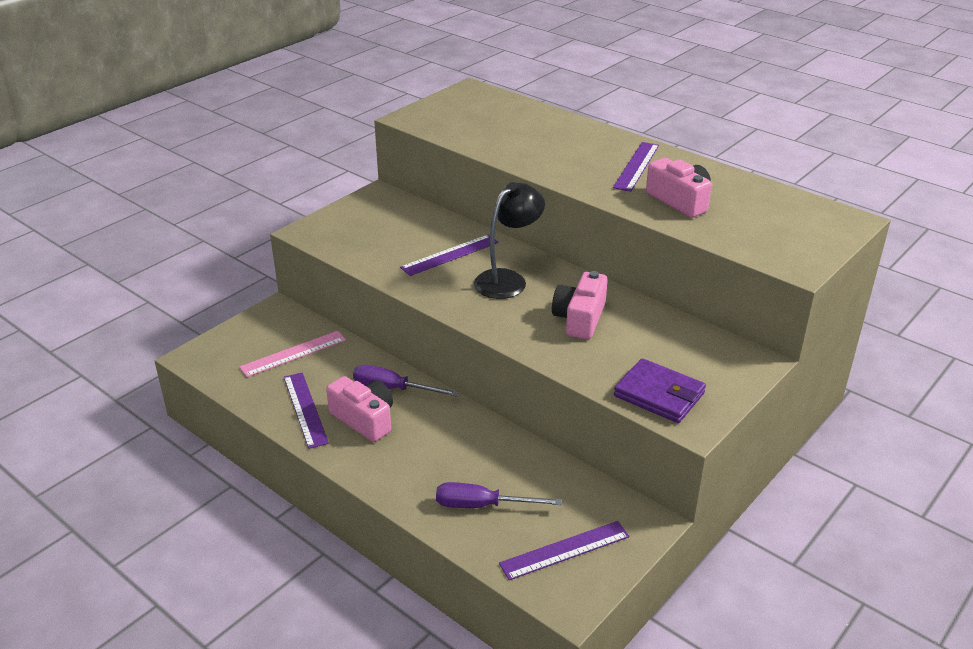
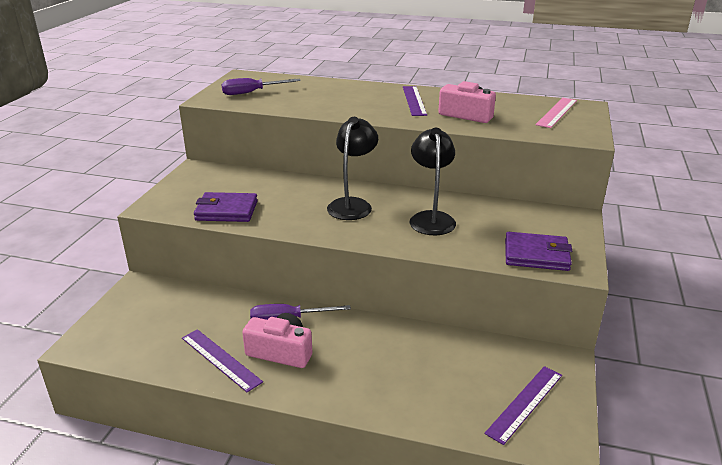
camera: 25 degrees left, 5 degrees down
pink ruler [239,331,346,377] -> pink ruler moved to [535,98,577,128]
purple ruler [400,235,499,276] -> none
purple screwdriver [436,482,562,508] -> purple screwdriver moved to [222,78,301,95]
pink camera [552,271,608,340] -> black lamp [410,128,456,235]
none -> purple wallet [194,192,258,222]

